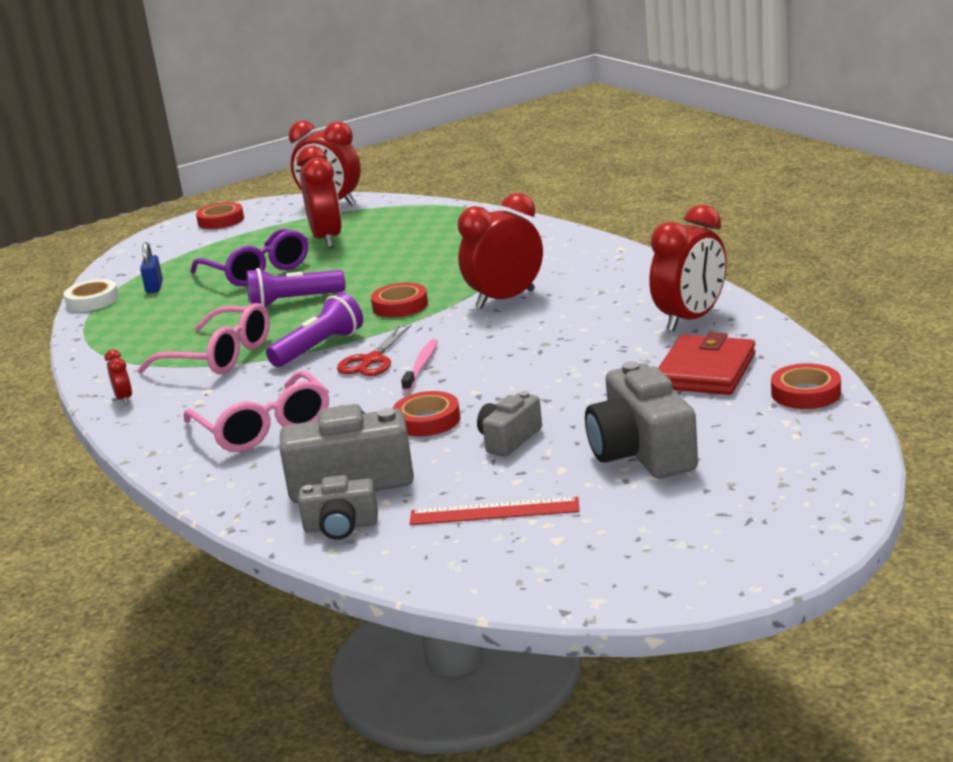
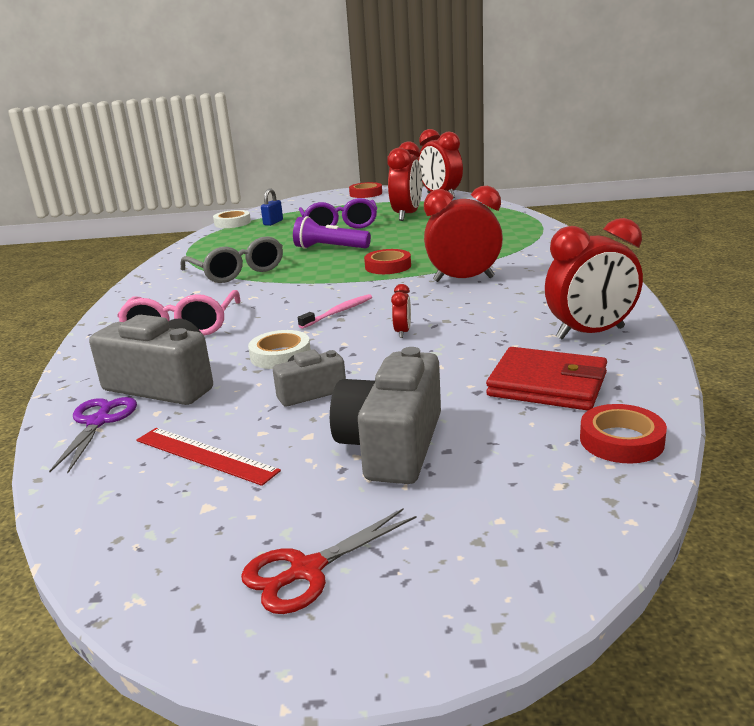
camera: 30 degrees right, 0 degrees up
red clock [105,350,132,405] -> red clock moved to [391,284,411,338]
pink glasses [137,303,270,374] -> grey glasses [181,236,283,283]
purple flashlight [266,292,363,367] -> none
grey camera [298,475,378,539] -> purple scissors [49,397,137,473]
red scissors [337,325,411,376] -> red scissors moved to [241,508,417,614]
red tape [393,391,460,436] -> white tape [248,330,311,369]
red wallet [658,332,756,395] -> red wallet turned 60 degrees clockwise [486,347,607,411]

